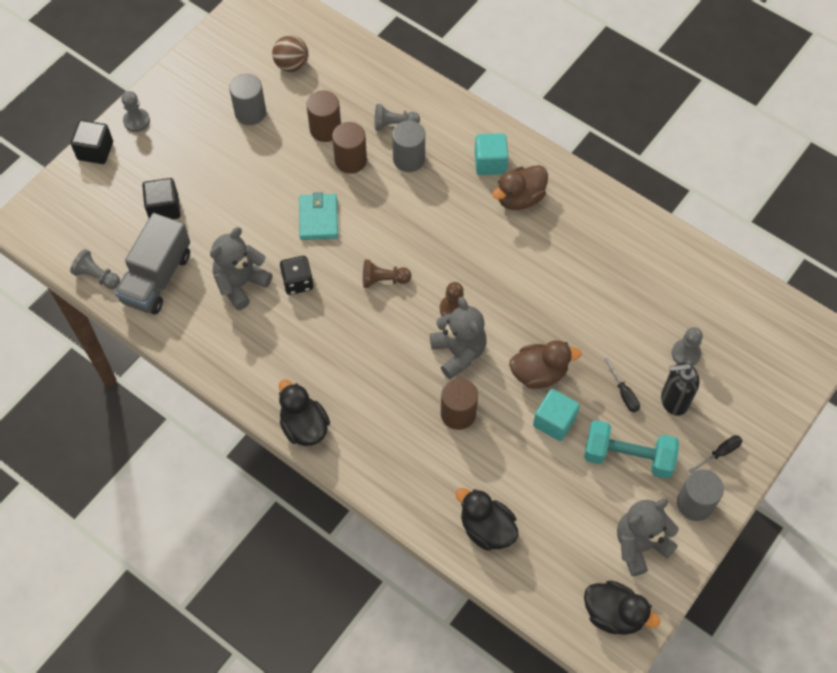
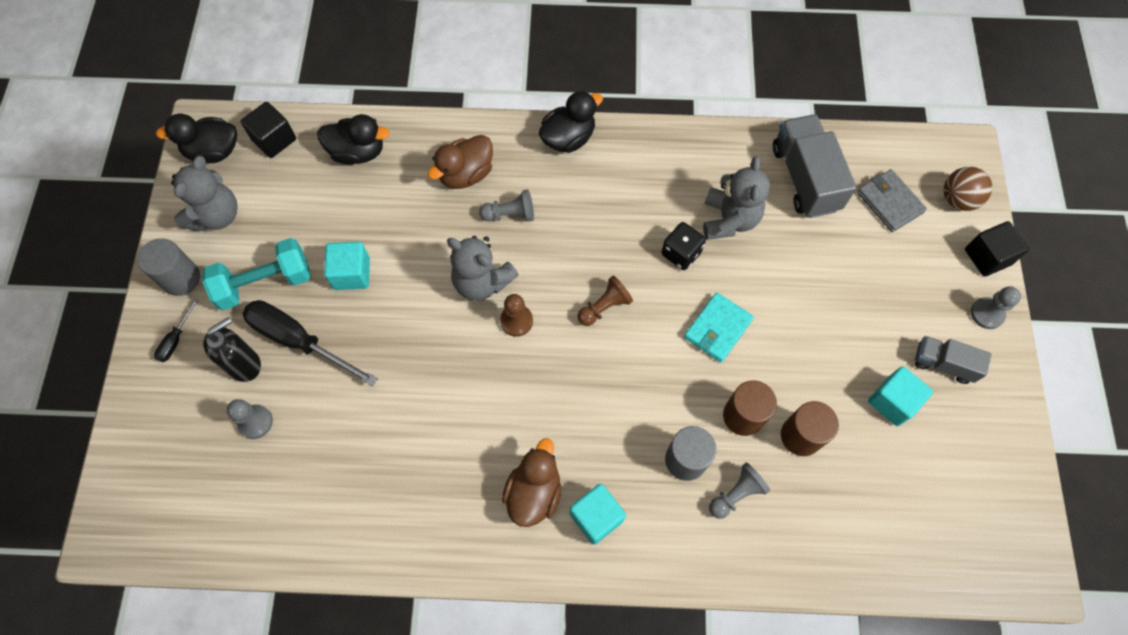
camera: 145 degrees right, 5 degrees up
grey pawn [70,249,120,289] -> grey pawn moved to [479,189,534,222]
black cube [142,178,180,219] -> black cube moved to [241,102,296,158]
grey cylinder [229,74,266,125] -> turquoise cube [868,366,933,426]
brown ball [272,35,309,72] -> brown ball moved to [944,167,992,211]
black duck [279,379,330,446] -> black duck turned 60 degrees counterclockwise [539,91,603,153]
turquoise wallet [299,192,338,240] -> turquoise wallet turned 75 degrees clockwise [684,292,754,362]
brown cylinder [441,378,478,430] -> none
brown duck [509,340,582,389] -> brown duck moved to [428,135,493,189]
black screwdriver [604,358,640,412] -> black screwdriver [243,300,378,386], size x2.16
none -> grey wallet [857,169,927,232]
none -> grey truck [915,336,992,384]

